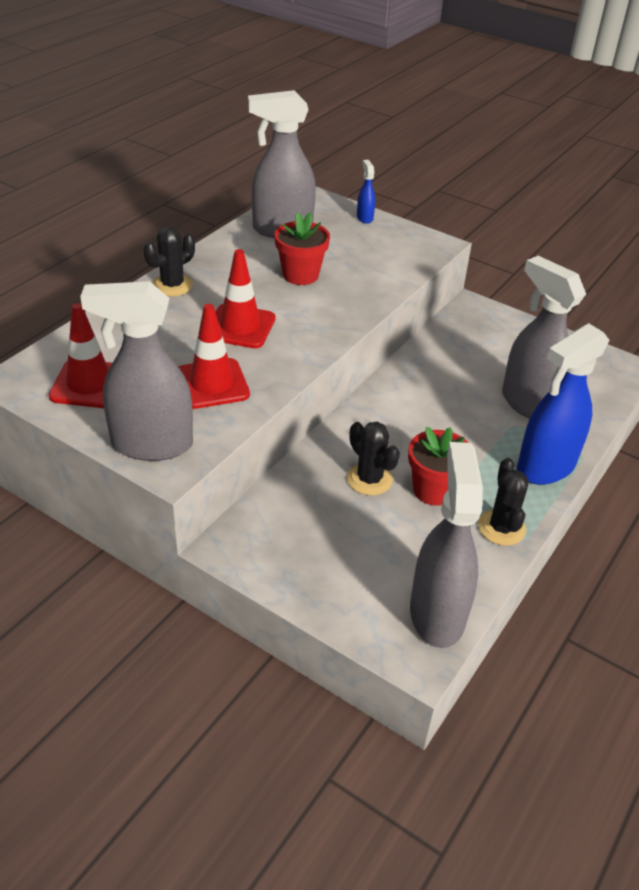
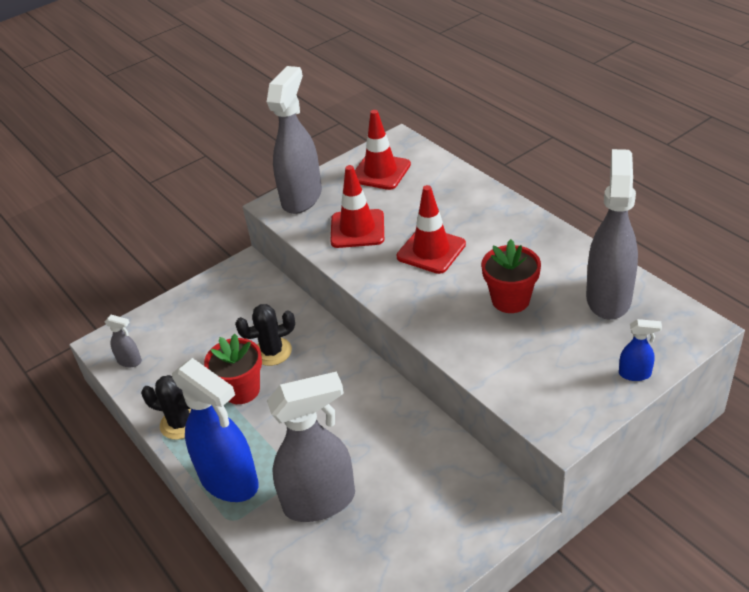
camera: 115 degrees right, 0 degrees up
black cactus [143,226,195,296] -> none
grey spray bottle [410,442,483,648] -> grey spray bottle [105,315,142,367], size x0.43
blue spray bottle [517,323,610,485] -> blue spray bottle turned 150 degrees clockwise [172,358,259,502]

